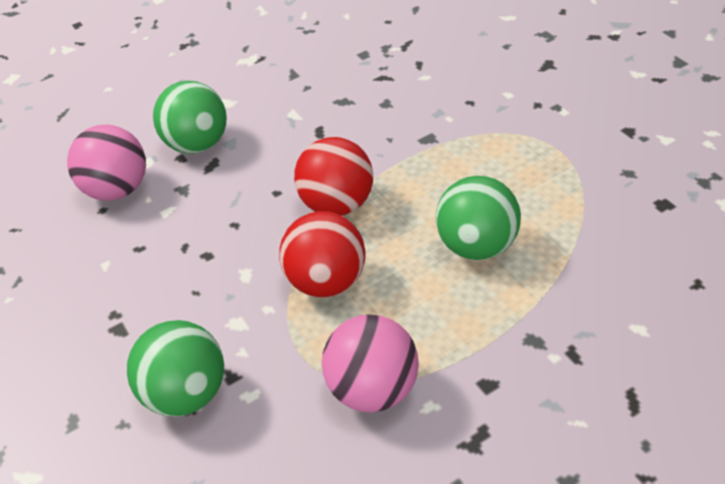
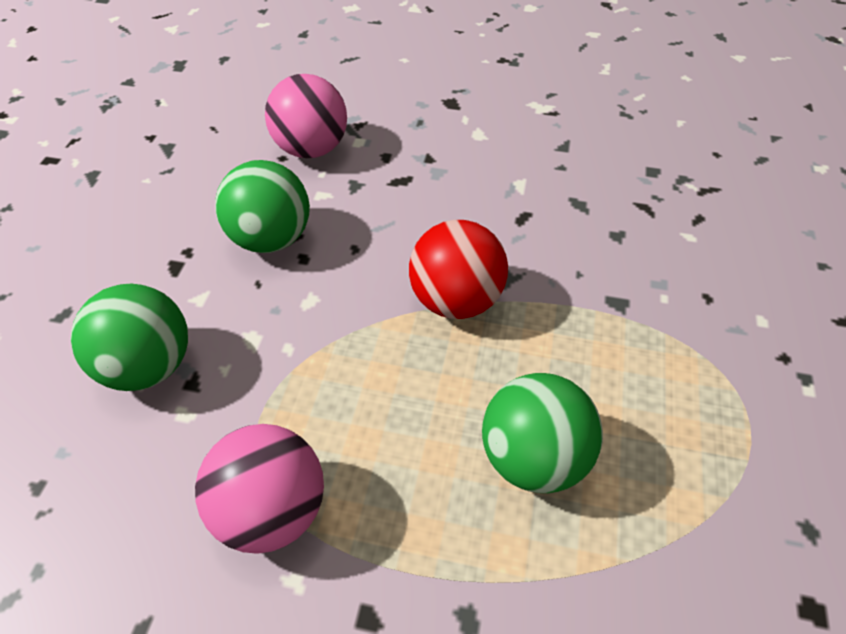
camera: 40 degrees right, 5 degrees up
green ball [153,81,227,154] -> green ball moved to [215,160,310,253]
red ball [279,211,366,297] -> none

